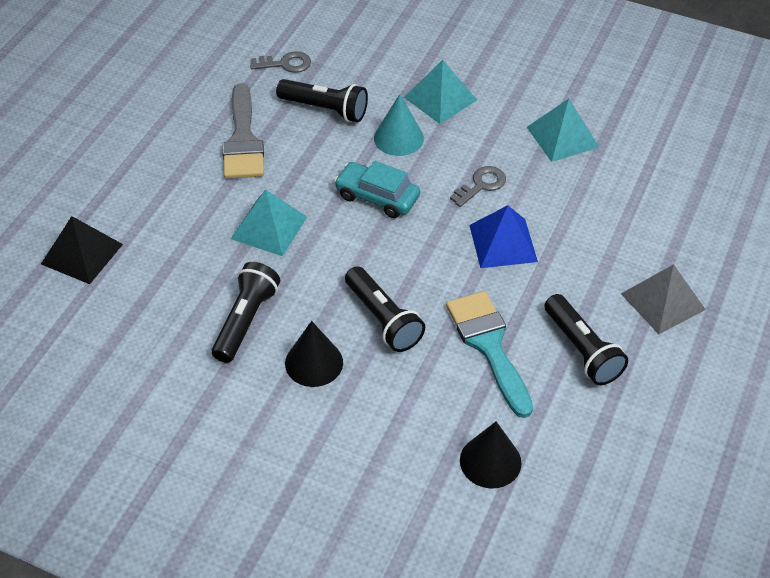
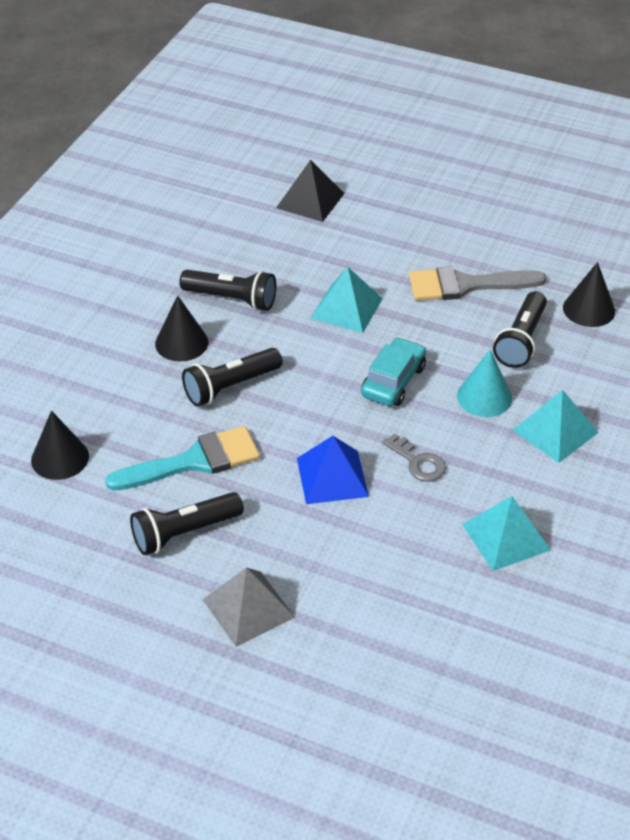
camera: 90 degrees right, 5 degrees down
grey key [250,51,311,73] -> black cone [563,262,615,327]

